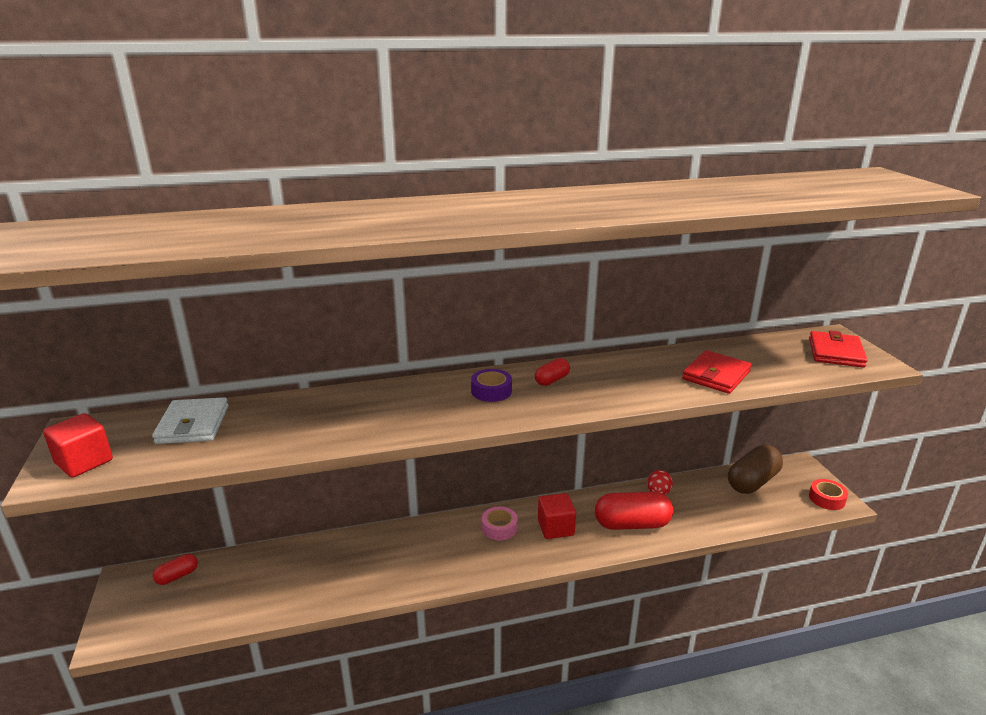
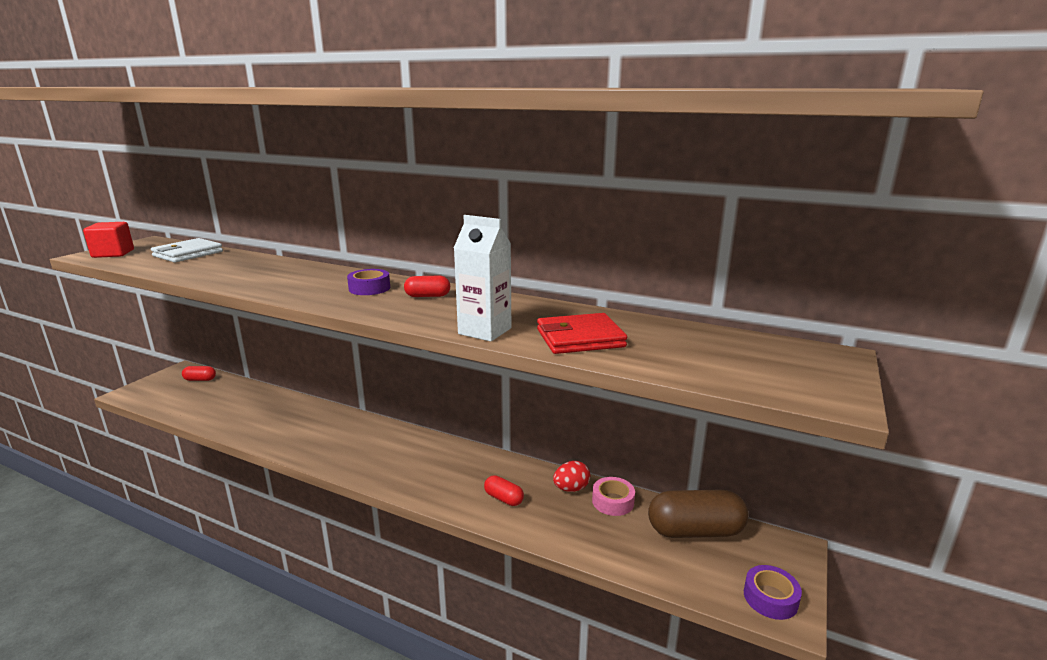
camera: 40 degrees right, 5 degrees down
pink tape [482,506,518,540] -> pink tape moved to [592,477,635,516]
red cube [538,493,576,539] -> none
red capsule [595,492,673,530] -> red capsule [484,475,524,506], size x0.50
red wallet [809,331,868,368] -> none
red tape [809,479,848,510] -> purple tape [744,565,802,620]
none -> white carton [454,215,511,342]

